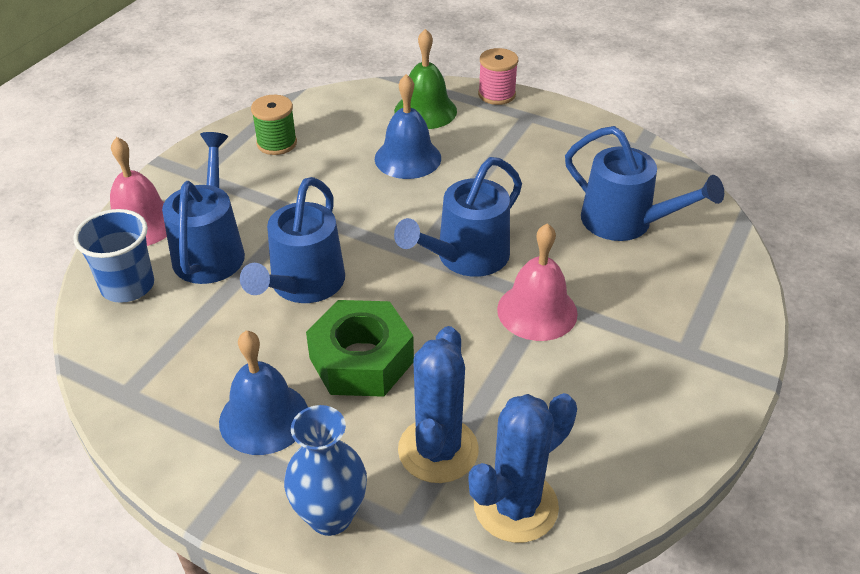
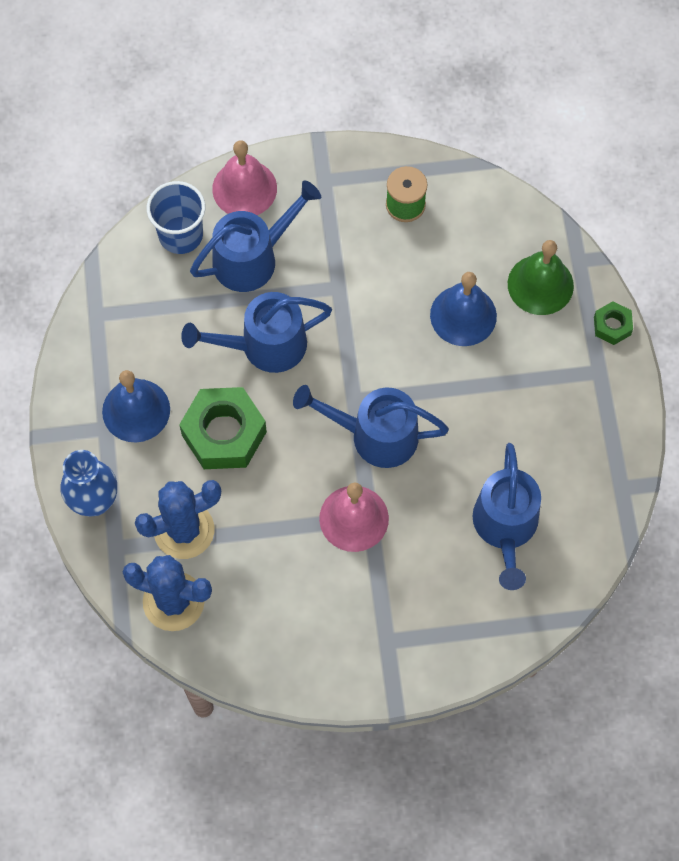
camera: 55 degrees right, 25 degrees up
pink spool [478,48,518,105] -> green nut [594,301,633,345]

